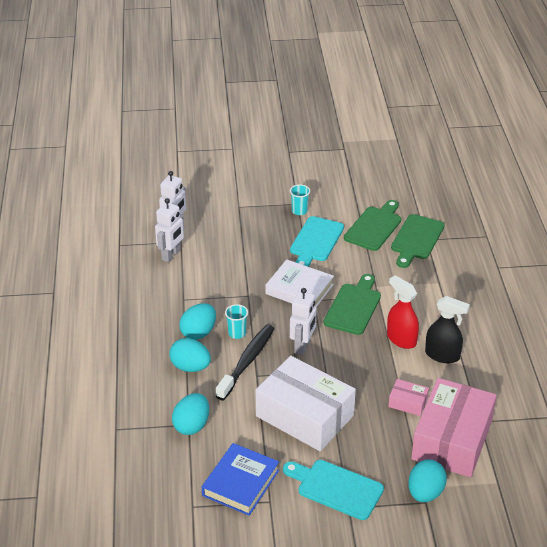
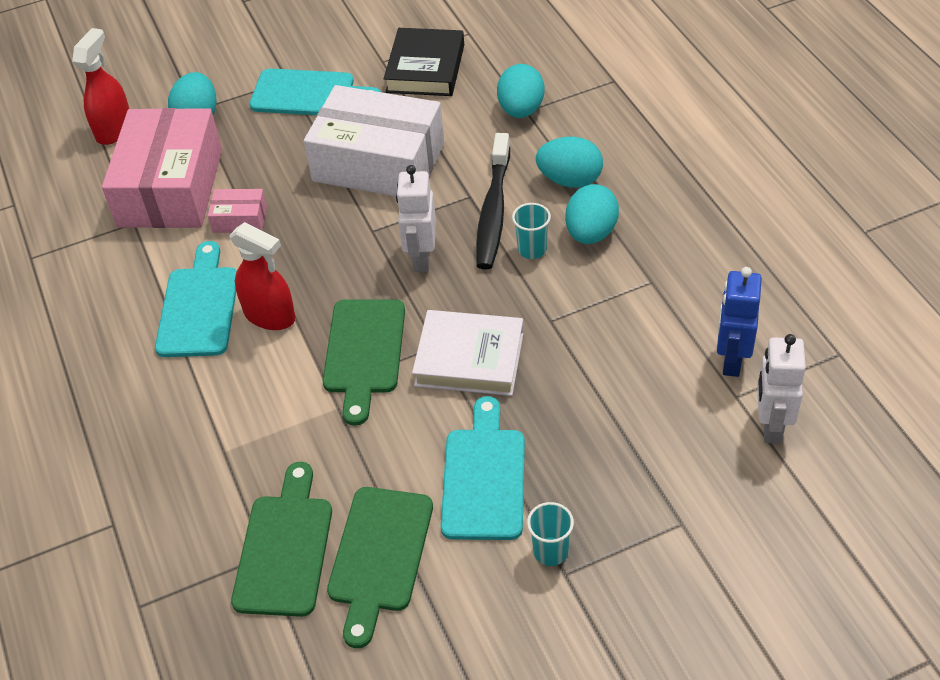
camera: 165 degrees right, 10 degrees up
white robot [155,198,184,262] -> blue robot [717,267,762,377]
blue book [202,443,279,516] -> black book [384,28,464,96]
black spray bottle [425,296,470,363] -> turquoise cutting board [155,241,237,357]
none -> red spray bottle [72,28,129,145]

